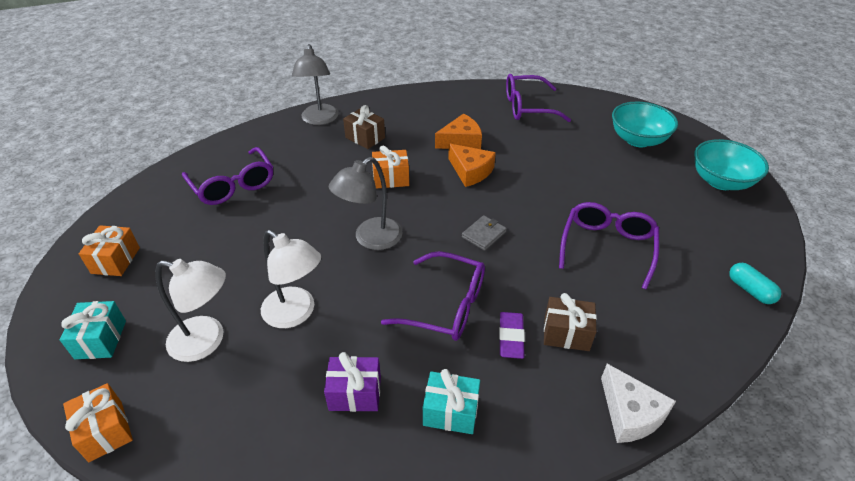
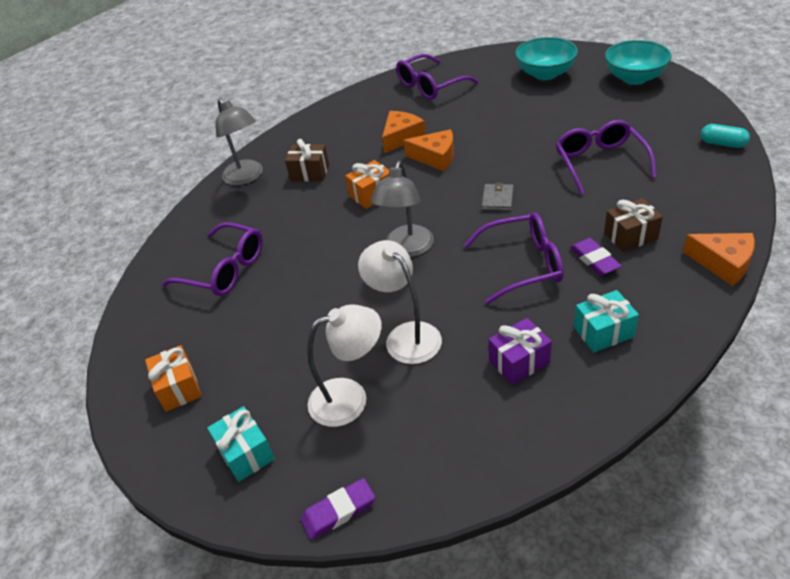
camera: 25 degrees left, 0 degrees up
orange gift [63,383,133,462] -> purple eraser [301,478,375,540]
white lamp [261,230,321,328] -> white lamp turned 135 degrees counterclockwise [358,240,442,364]
white cheese [601,364,676,443] -> orange cheese [683,233,755,286]

